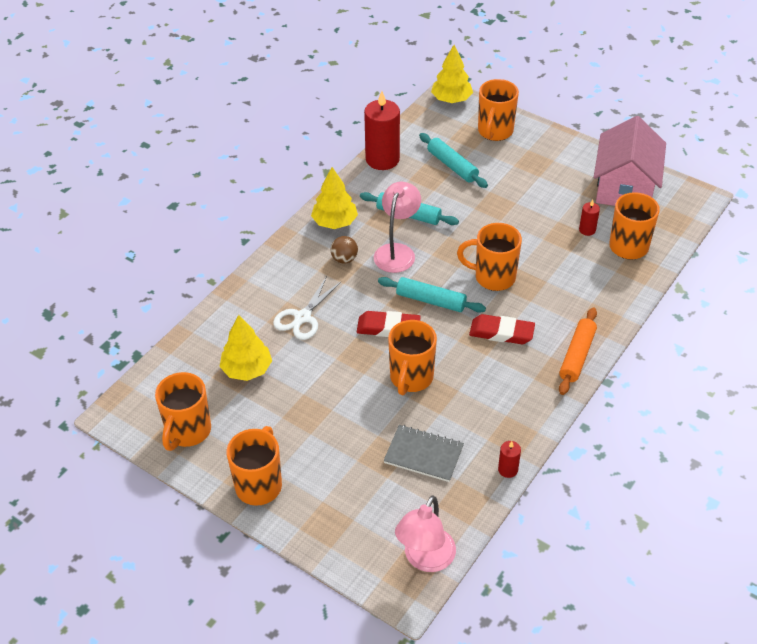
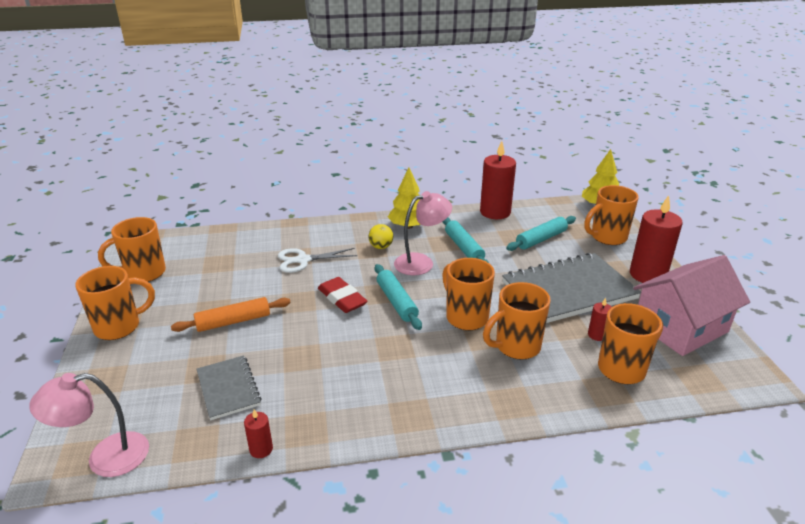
camera: 45 degrees right, 15 degrees down
yellow tree [219,315,272,381] -> none
brown ball [331,236,358,264] -> yellow ball [369,224,393,249]
orange mug [388,320,437,395] -> orange mug moved to [483,282,551,360]
turquoise rolling pin [419,133,488,188] -> turquoise rolling pin turned 45 degrees clockwise [506,216,576,251]
red eraser [469,314,535,344] -> none
orange rolling pin [559,307,597,395] -> orange rolling pin moved to [171,297,291,332]
none -> grey notebook [502,253,641,323]
none -> red candle [630,195,682,283]

